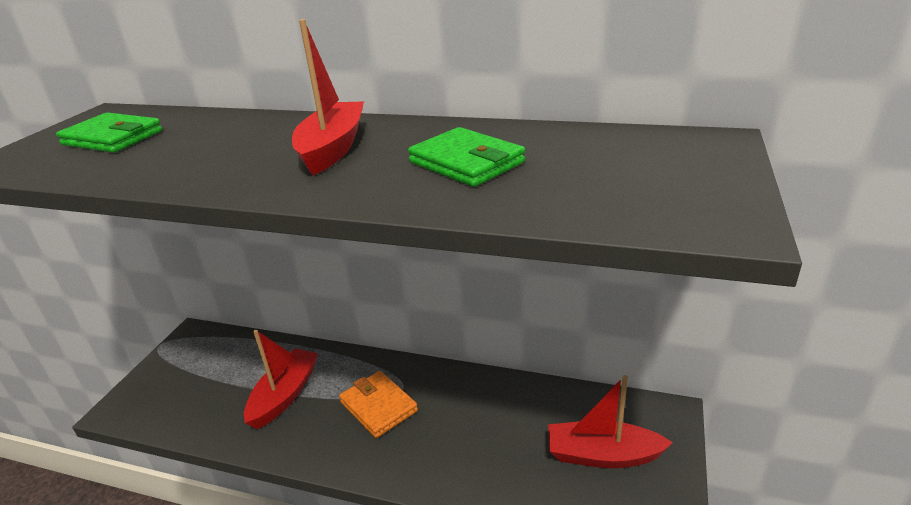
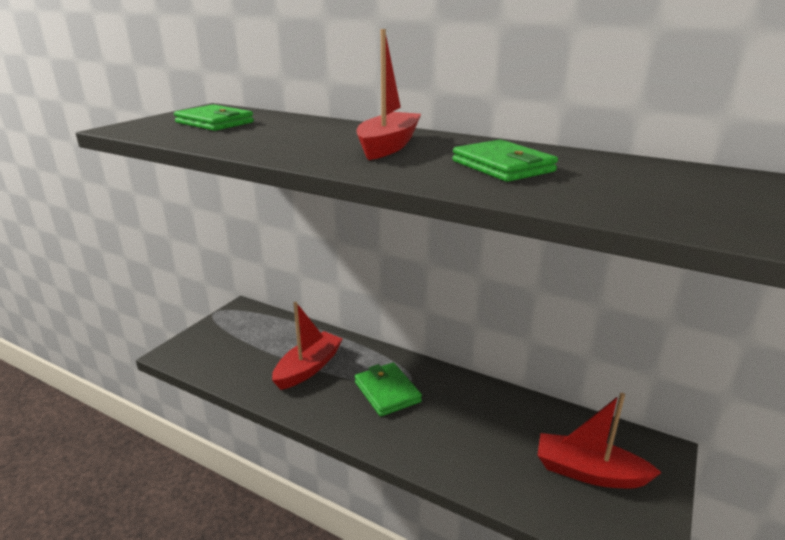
camera: 10 degrees right, 5 degrees down
orange wallet [339,371,418,438] -> green wallet [355,363,422,416]

